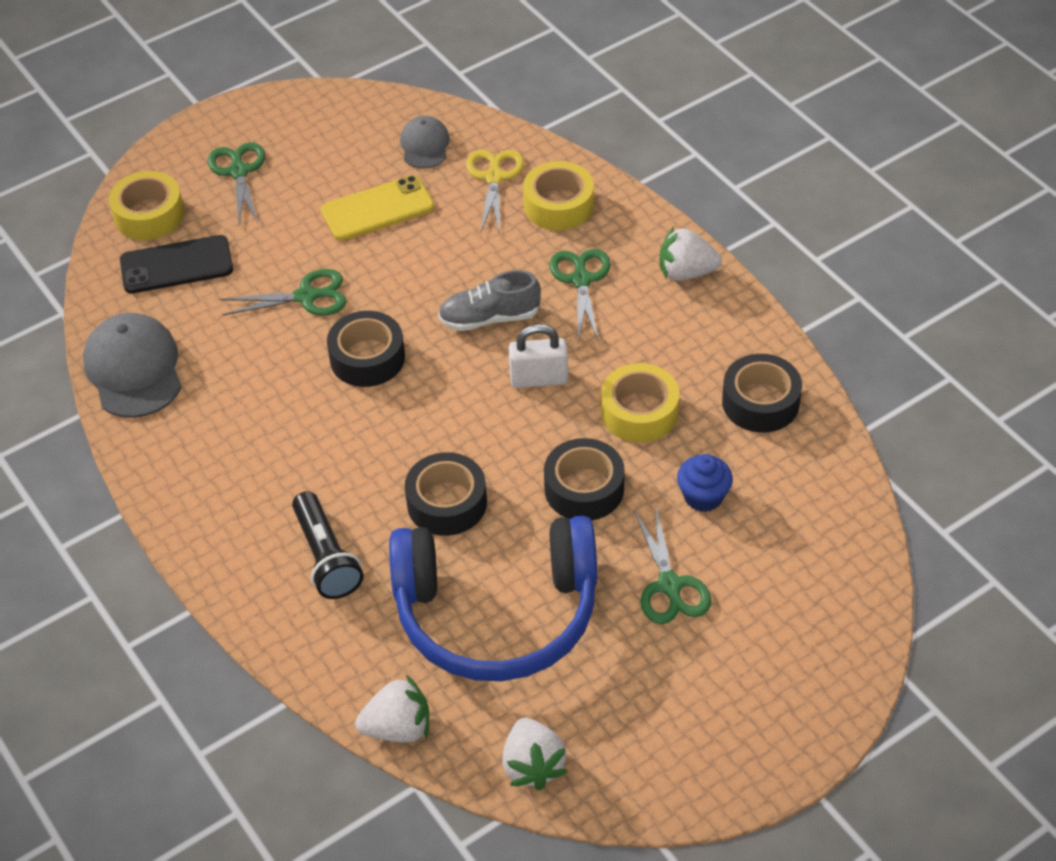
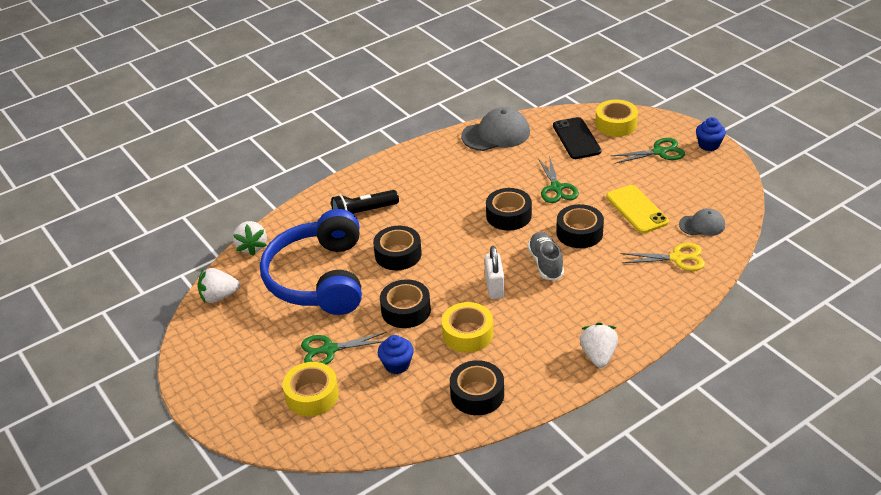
camera: 90 degrees right, 10 degrees down
yellow tape [523,161,594,230] -> yellow tape moved to [283,362,339,416]
green scissors [549,249,611,342] -> none
none -> black tape [556,204,604,248]
none -> blue cupcake [696,117,726,151]

